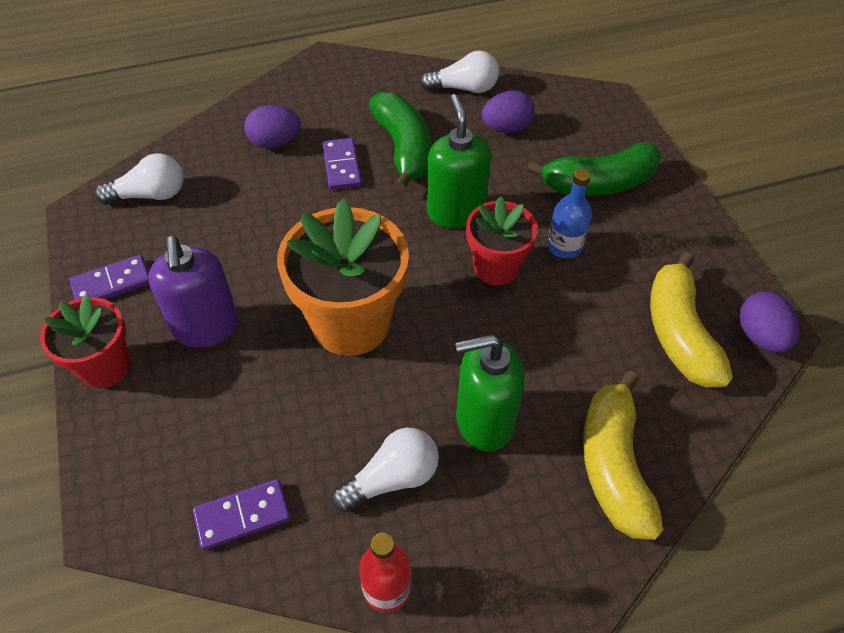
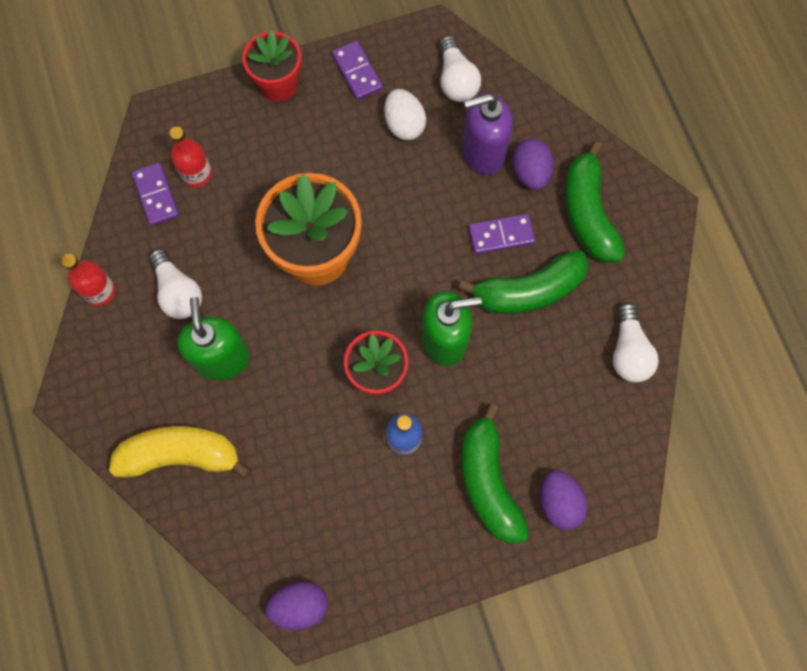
camera: 90 degrees right, 20 degrees up
purple soap dispenser [148,236,239,348] -> purple soap dispenser moved to [462,93,513,175]
purple egg [482,90,535,133] -> purple egg moved to [540,470,588,530]
yellow banana [650,252,733,388] -> none
none -> red bottle [169,127,212,187]
none -> white egg [384,89,426,140]
none -> green banana [565,141,625,263]

